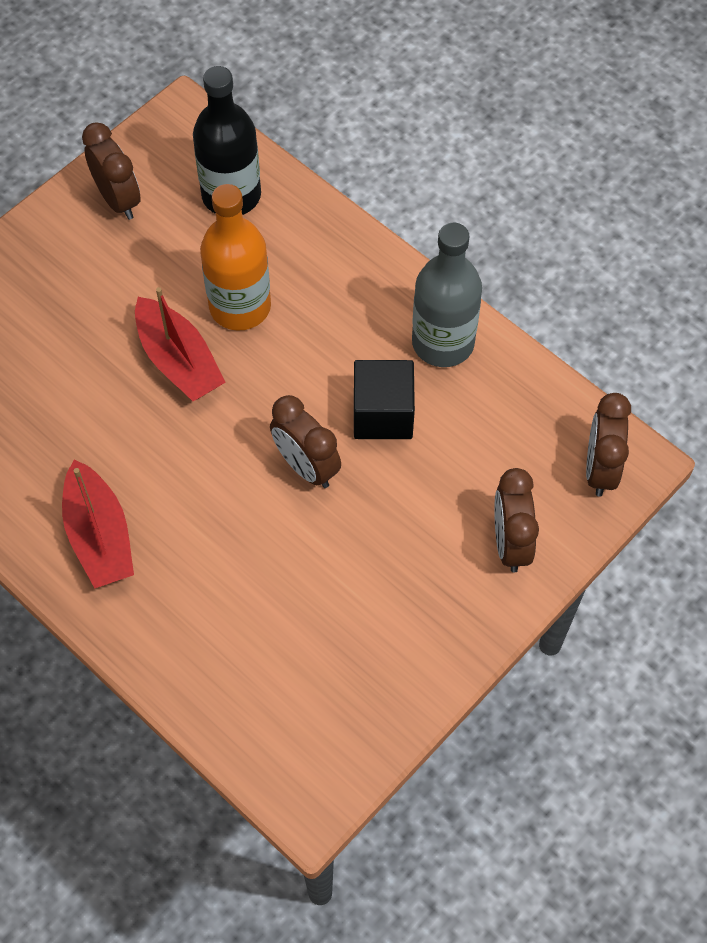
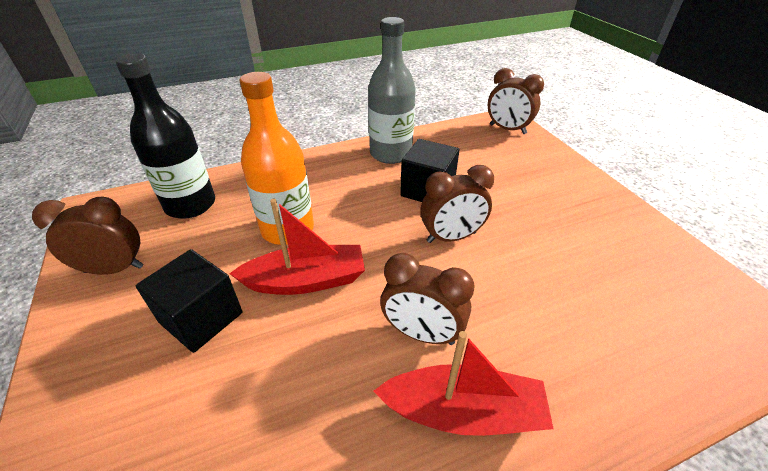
camera: 65 degrees left, 20 degrees down
brown clock [494,468,539,573] -> brown clock moved to [380,253,475,345]
none -> black cube [136,249,242,353]

